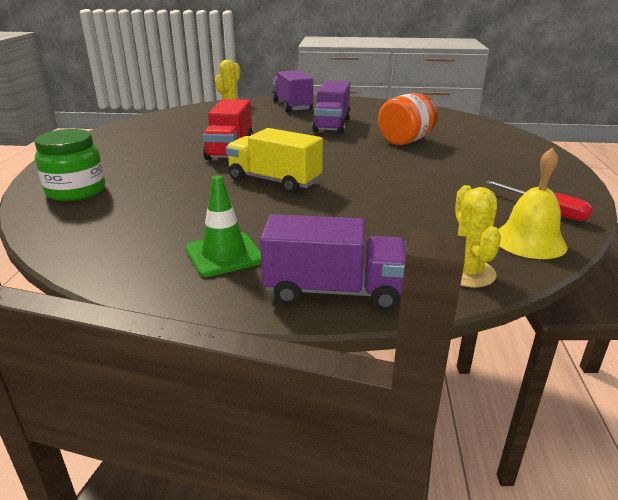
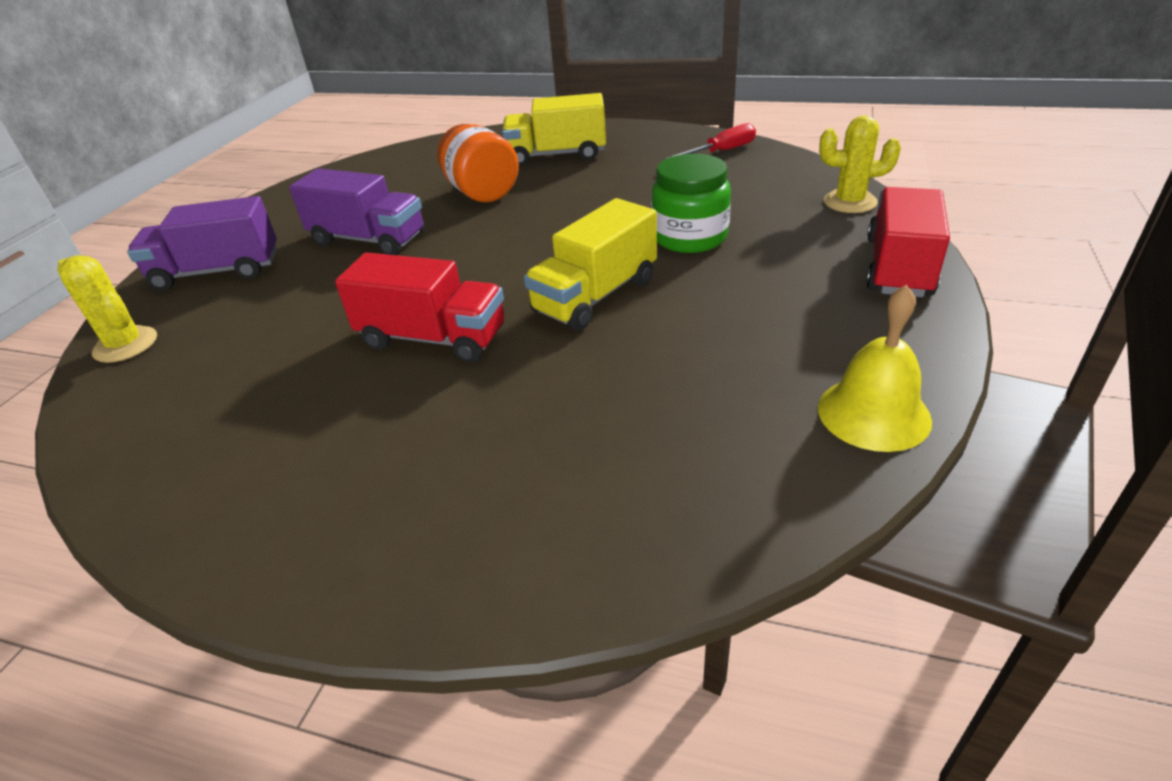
camera: 75 degrees left, 10 degrees up
green jar [34,129,105,201] -> green jar moved to [652,154,731,253]
green traffic cone [185,175,261,277] -> none
purple truck [260,214,407,310] -> red truck [866,187,950,297]
yellow bell [498,147,567,259] -> yellow bell moved to [818,285,932,452]
none -> yellow truck [502,93,606,166]

